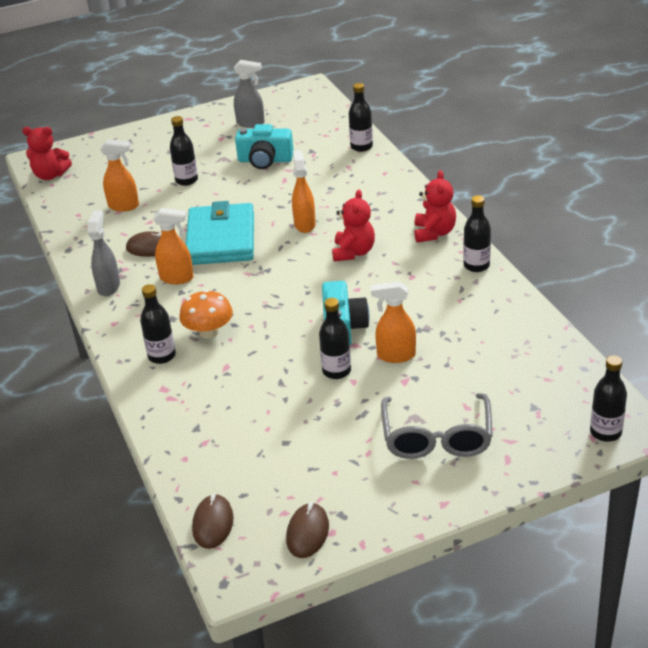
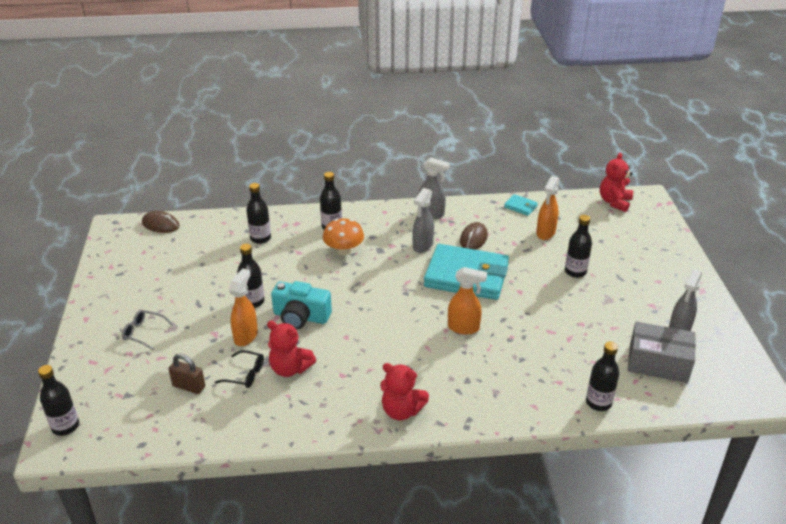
camera: 105 degrees right, 0 degrees up
orange spray bottle [153,208,194,284] -> grey spray bottle [412,188,434,253]
turquoise camera [235,124,294,169] -> none
brown mouse [286,502,329,558] -> none
red teddy bear [332,190,375,261] -> red teddy bear moved to [267,321,316,377]
grey glasses [381,393,493,459] -> grey glasses [122,310,173,350], size x0.51
black bottle [463,195,491,272] -> black bottle moved to [246,183,271,244]
none -> brown padlock [169,354,205,394]
none -> black glasses [215,350,264,388]
none -> turquoise wallet [504,194,538,216]
none -> grey box [628,321,696,383]

